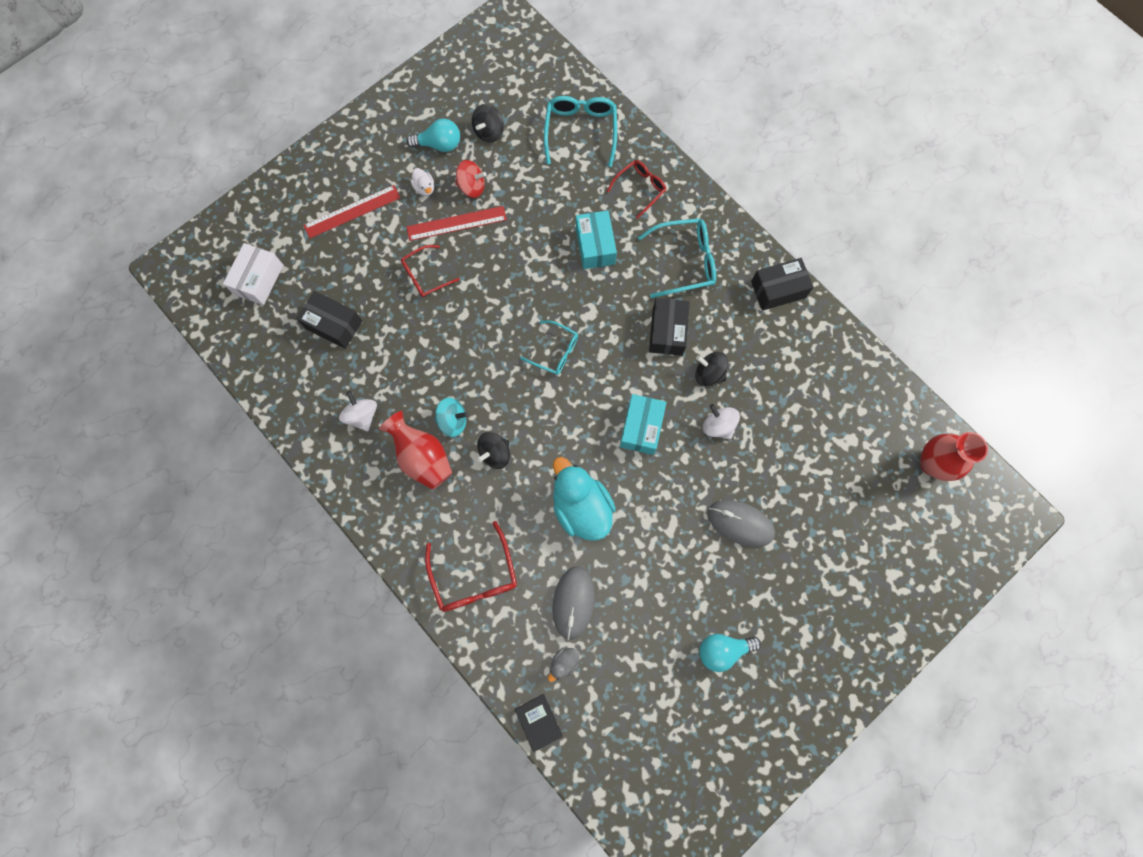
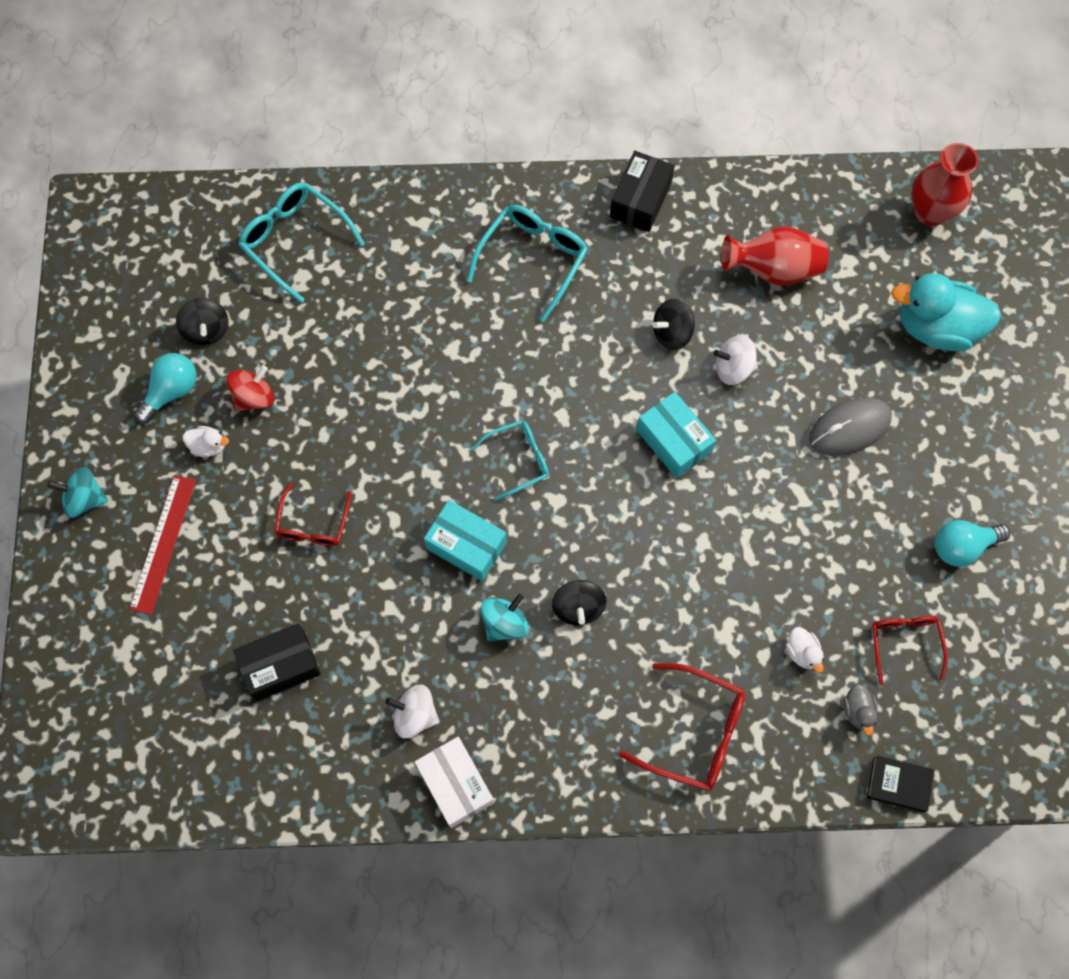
camera: 50 degrees left, 5 degrees down
white box [223,243,283,305] -> white box moved to [415,737,494,828]
red vase [379,411,452,490] -> red vase moved to [721,226,829,286]
red ruler [407,206,507,241] -> none
grey mouse [552,566,595,640] -> white duck [786,627,824,673]
turquoise duck [553,457,616,541] -> turquoise duck moved to [891,273,1001,351]
turquoise box [576,210,617,269] -> turquoise box moved to [424,500,507,581]
red glasses [607,160,666,219] -> red glasses moved to [872,616,948,685]
black box [649,298,690,356] -> none
turquoise light bulb [699,634,761,672] -> turquoise light bulb turned 45 degrees clockwise [935,520,1010,567]
none -> turquoise spinning top [47,467,108,518]

